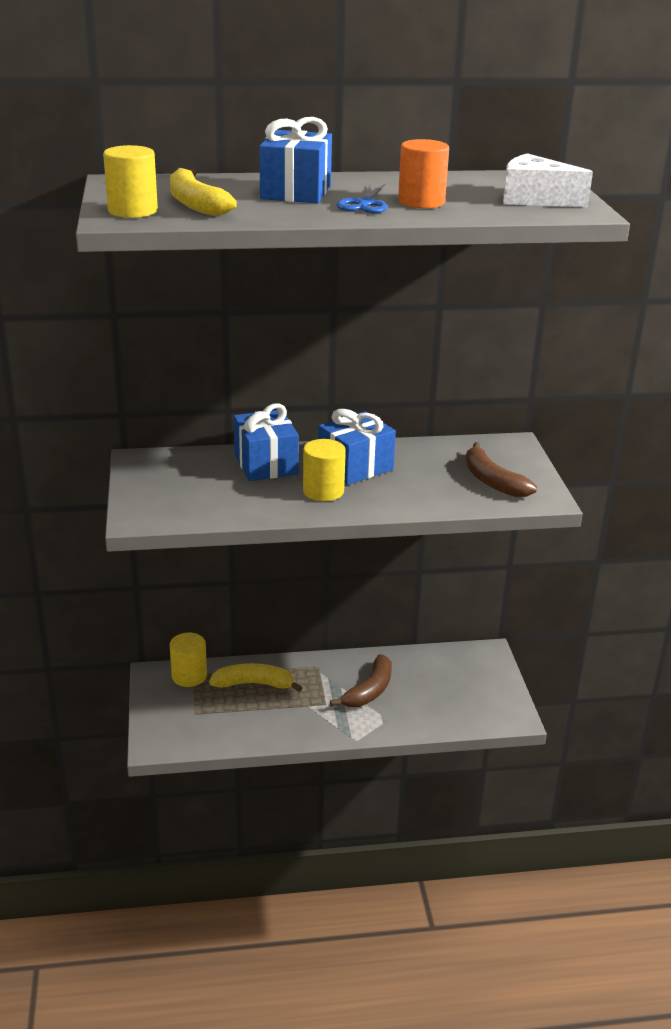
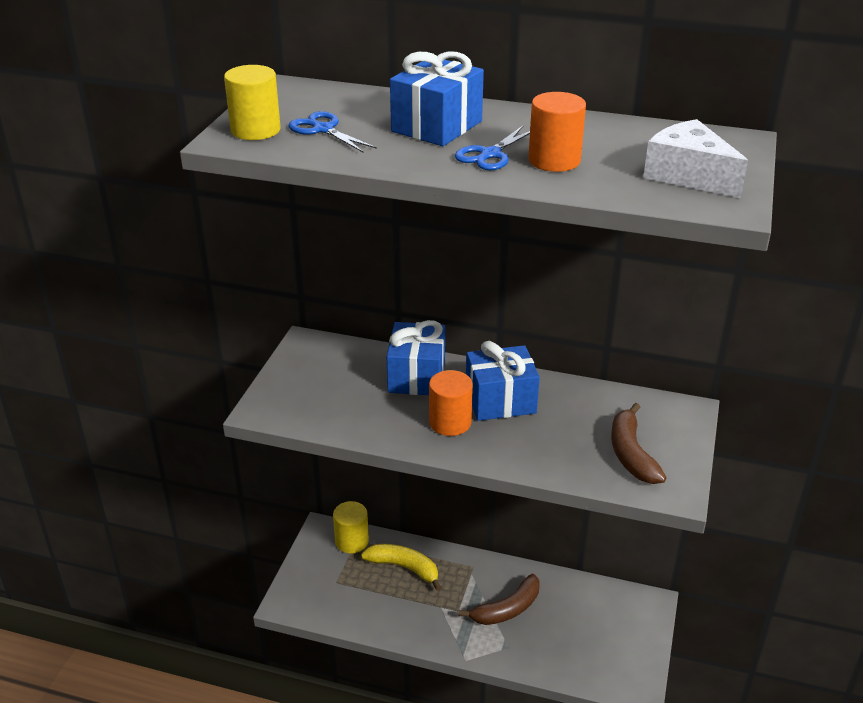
camera: 25 degrees right, 5 degrees up
yellow banana [170,168,237,216] -> blue scissors [288,111,377,152]
yellow cylinder [303,439,346,501] -> orange cylinder [429,370,473,436]

